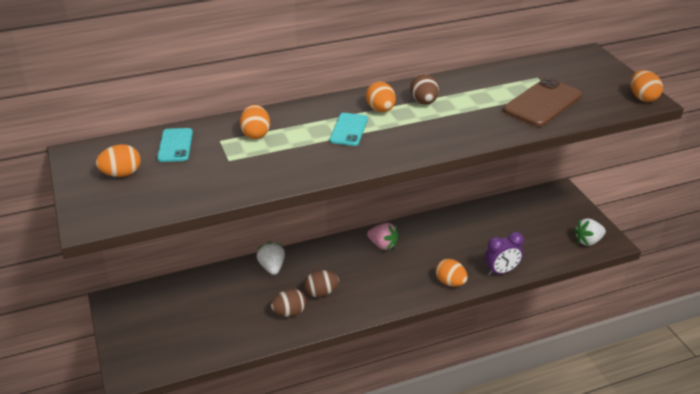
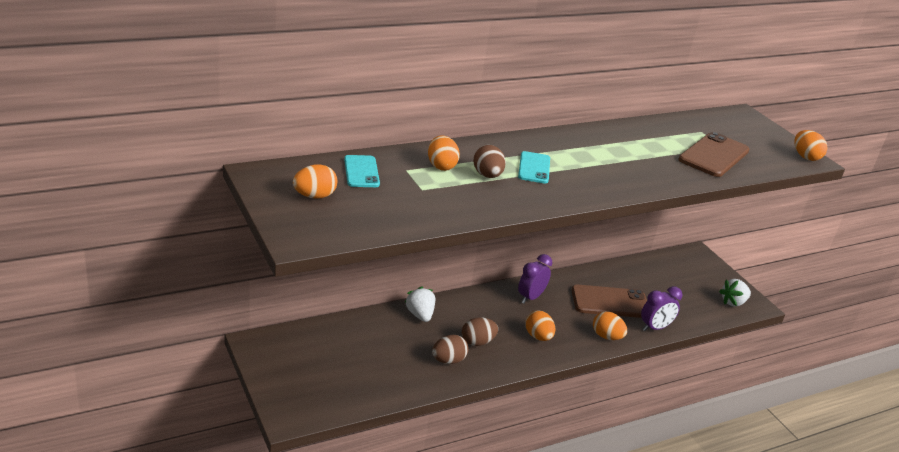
camera: 10 degrees left, 5 degrees down
orange egg [366,82,396,112] -> orange egg moved to [525,310,555,341]
pink strawberry [367,223,399,250] -> purple clock [518,254,552,304]
brown egg [410,74,439,105] -> brown egg moved to [473,145,506,178]
none -> brown phone [571,285,647,318]

